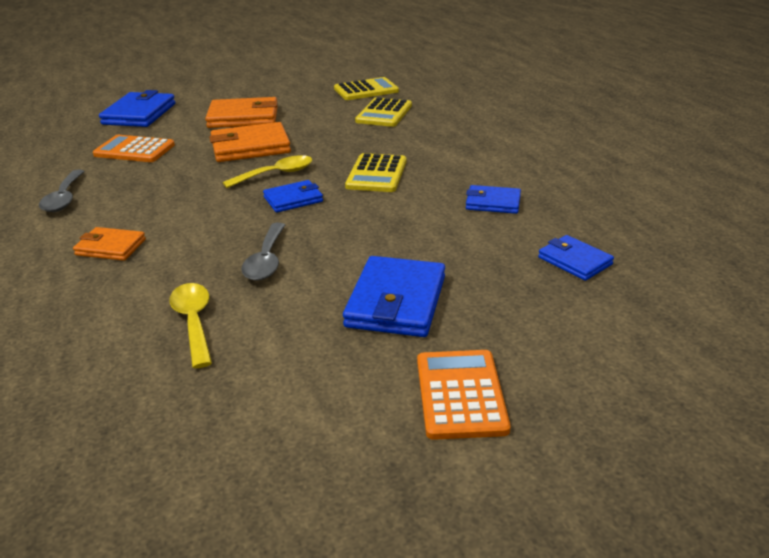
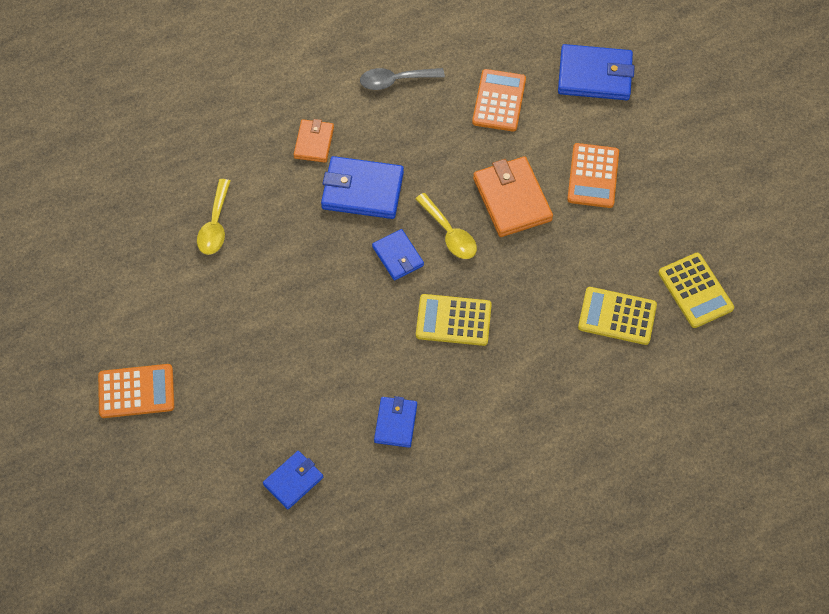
camera: 85 degrees right, 30 degrees up
yellow spoon [169,283,212,368] -> yellow spoon turned 120 degrees clockwise [197,179,230,255]
orange wallet [205,97,278,128] -> orange calculator [567,143,619,208]
grey spoon [241,223,285,281] -> none
blue wallet [343,256,445,337] -> blue wallet moved to [321,156,404,219]

